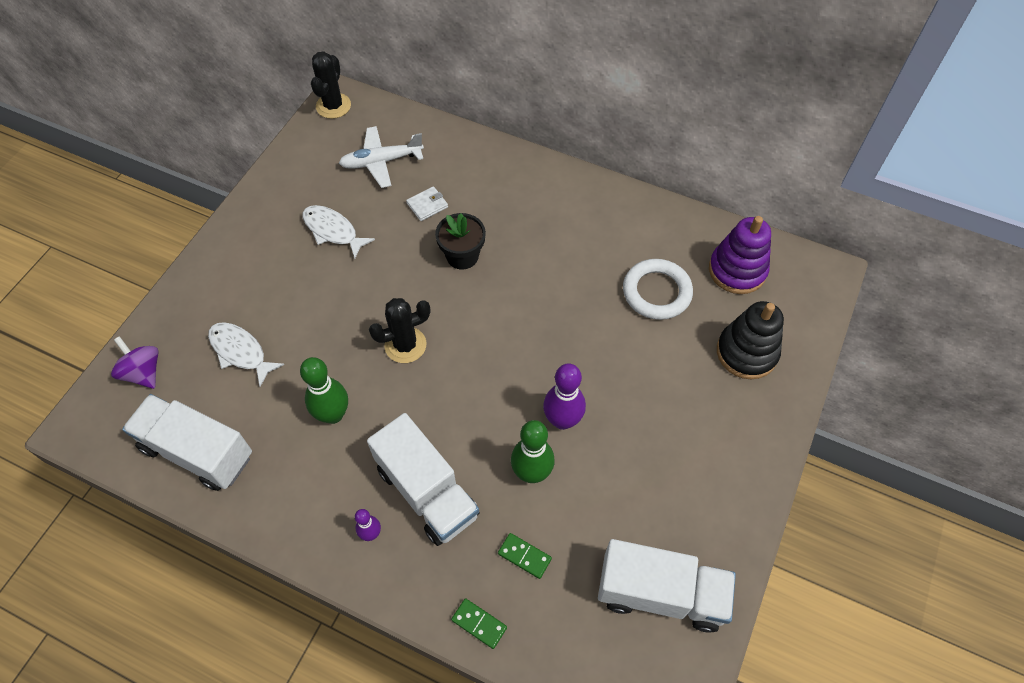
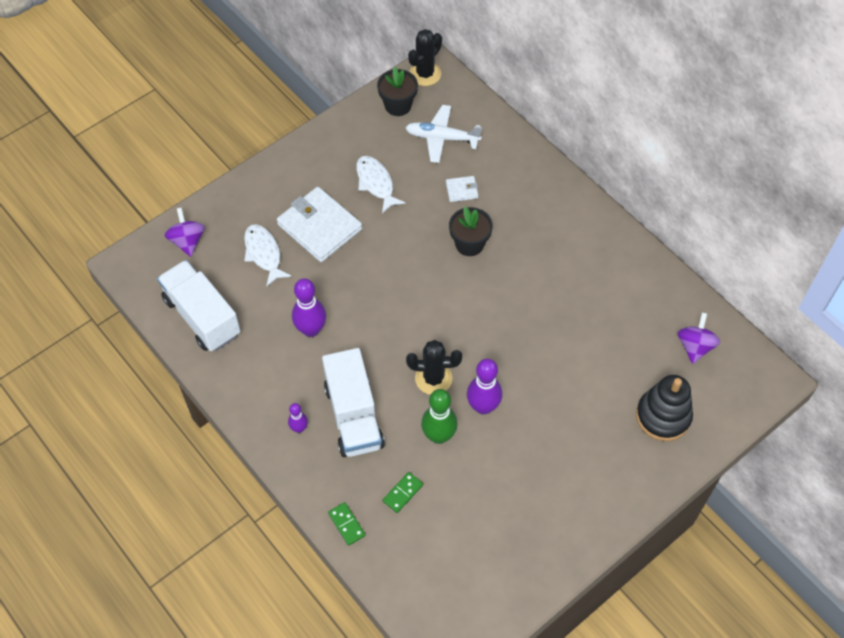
camera: 25 degrees right, 0 degrees up
green bowling pin [300,357,348,424] -> purple bowling pin [292,279,326,337]
black cactus [369,298,430,363] -> black cactus moved to [406,340,462,395]
green domino [498,533,552,579] -> green domino turned 75 degrees clockwise [383,472,423,513]
white truck [598,539,736,633] -> none
white ring [623,259,693,320] -> none
purple stacking toy [709,216,771,294] -> purple spinning top [677,312,720,364]
none -> white wallet [277,187,362,262]
none -> black flower pot [377,67,418,116]

